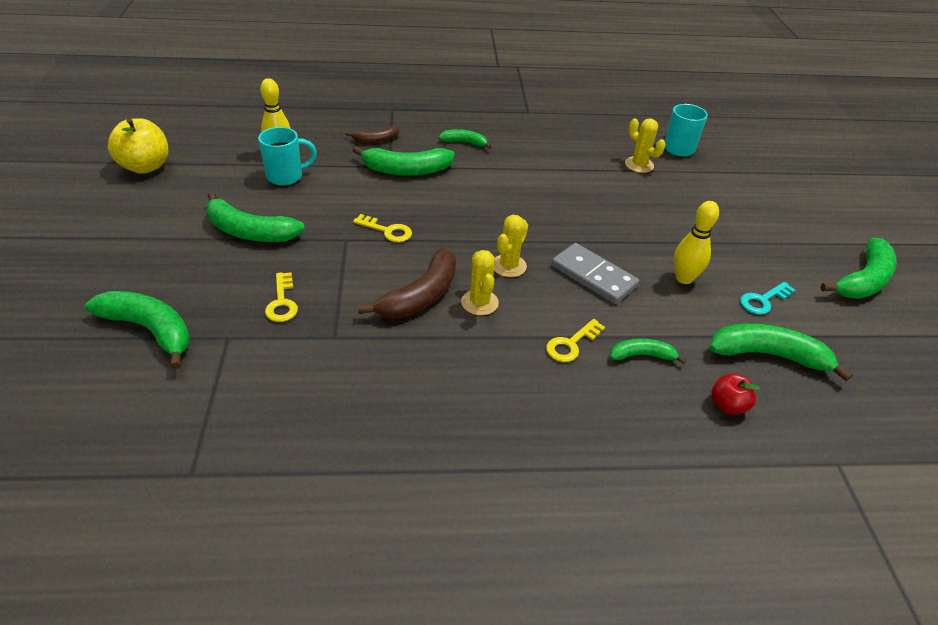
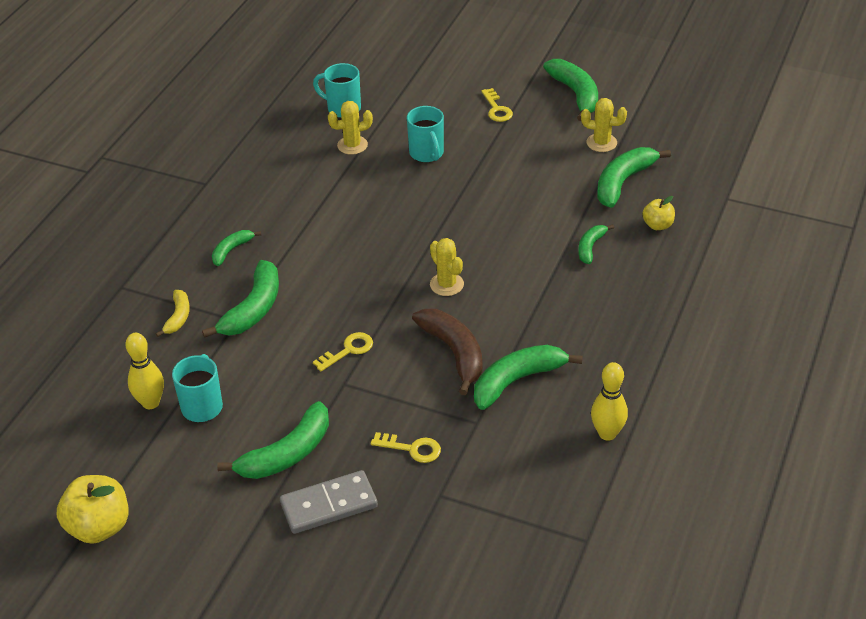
camera: 60 degrees left, 0 degrees up
green banana [85,291,190,369] -> green banana moved to [474,345,583,410]
brown banana [346,126,399,143] -> yellow banana [156,290,190,337]
yellow cactus [461,250,499,315] -> yellow cactus moved to [581,98,627,152]
yellow key [546,319,605,362] -> yellow key moved to [481,88,513,122]
grey domino [551,243,639,304] -> grey domino moved to [280,470,378,534]
yellow bowling pin [674,201,719,284] -> yellow bowling pin moved to [591,362,628,441]
red apple [711,373,760,415] -> yellow apple [642,196,675,230]
turquoise key [740,282,795,315] -> none
none -> turquoise mug [407,106,444,162]

